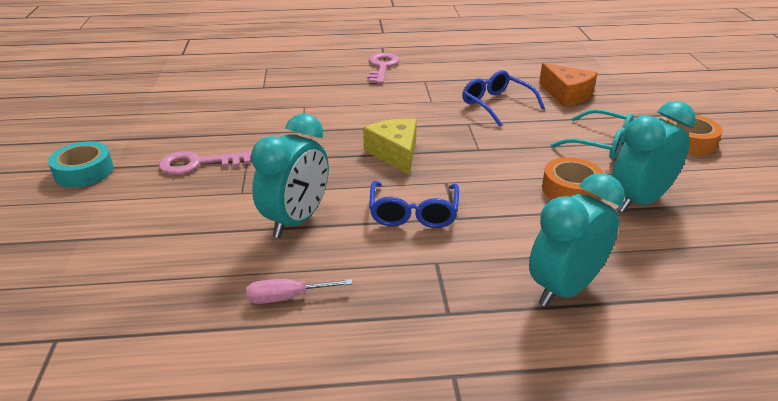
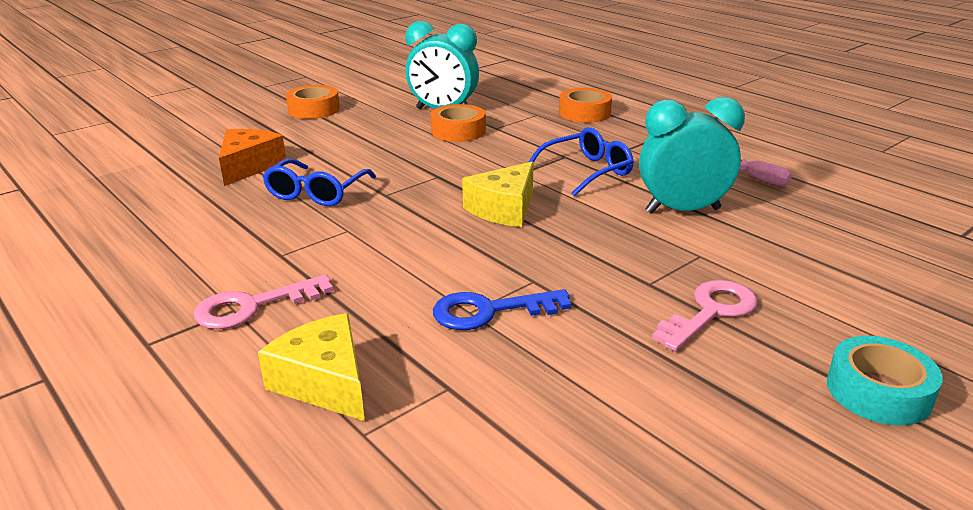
camera: 125 degrees left, 5 degrees down
pink key [158,151,252,175] -> pink key turned 90 degrees counterclockwise [652,280,758,351]
turquoise clock [529,173,625,307] -> orange tape [559,88,612,123]
turquoise glasses [550,109,634,159] -> none
none -> yellow cheese [258,313,365,421]
none -> blue key [433,289,572,330]

